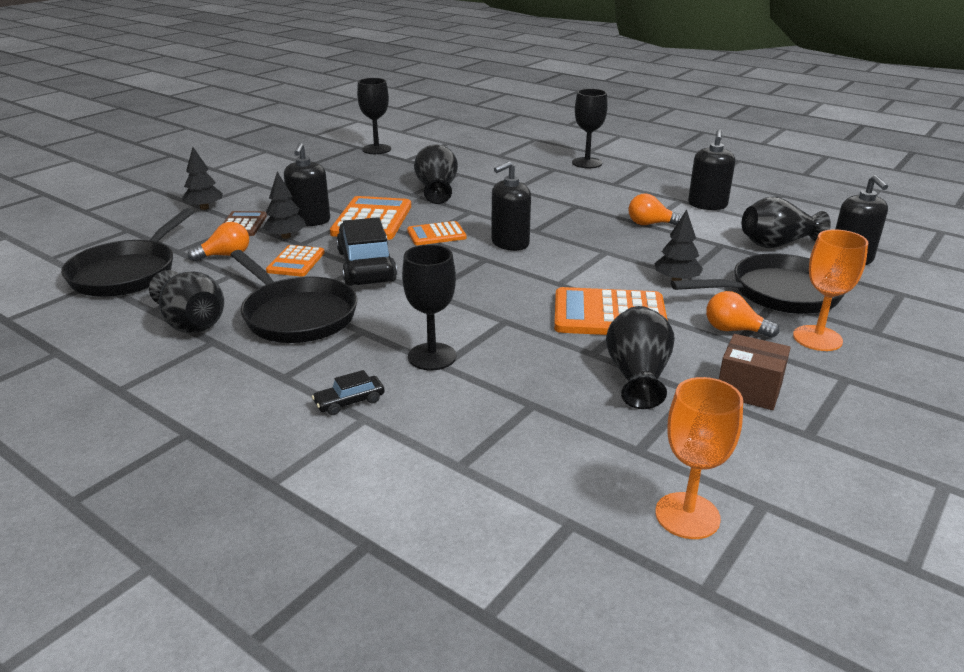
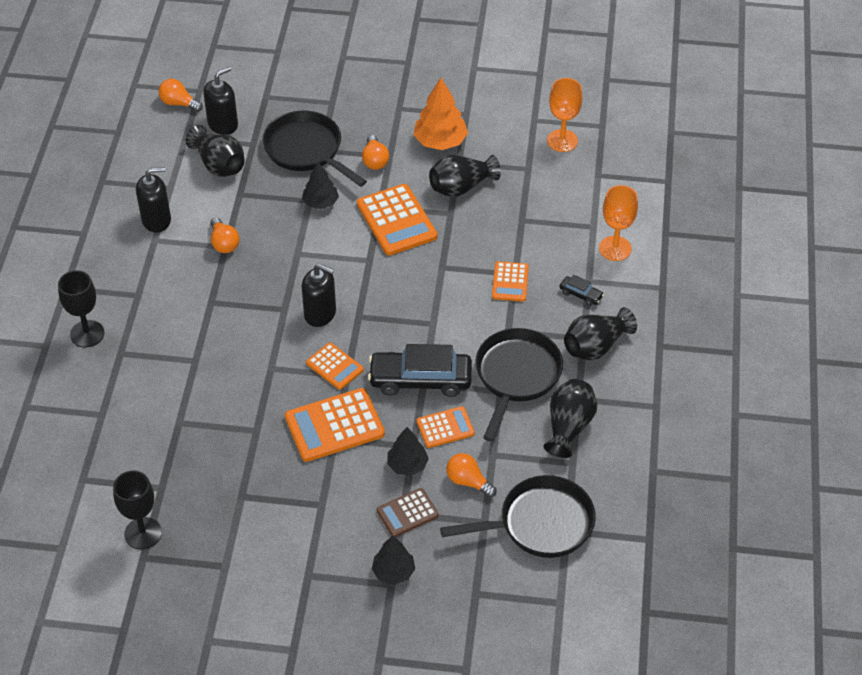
camera: 120 degrees left, 20 degrees up
black soap dispenser [284,143,330,226] -> none
black car [336,217,397,286] -> black car turned 45 degrees clockwise [368,344,472,397]
black goblet [402,245,456,370] -> orange calculator [492,261,529,302]
black vase [414,145,458,204] -> black vase moved to [564,307,637,361]
brown box [719,334,791,410] -> orange tree [413,78,468,150]
orange goblet [793,229,868,351] -> orange goblet moved to [599,185,638,261]
none -> orange light bulb [158,79,203,112]

